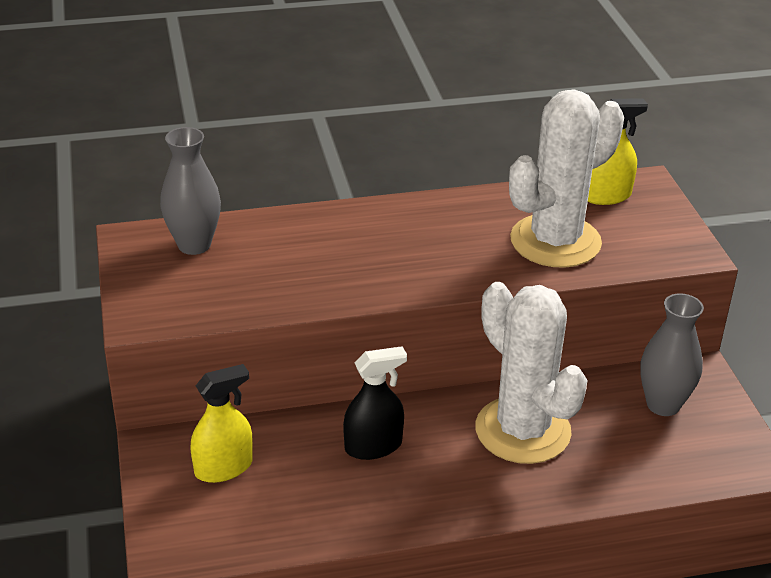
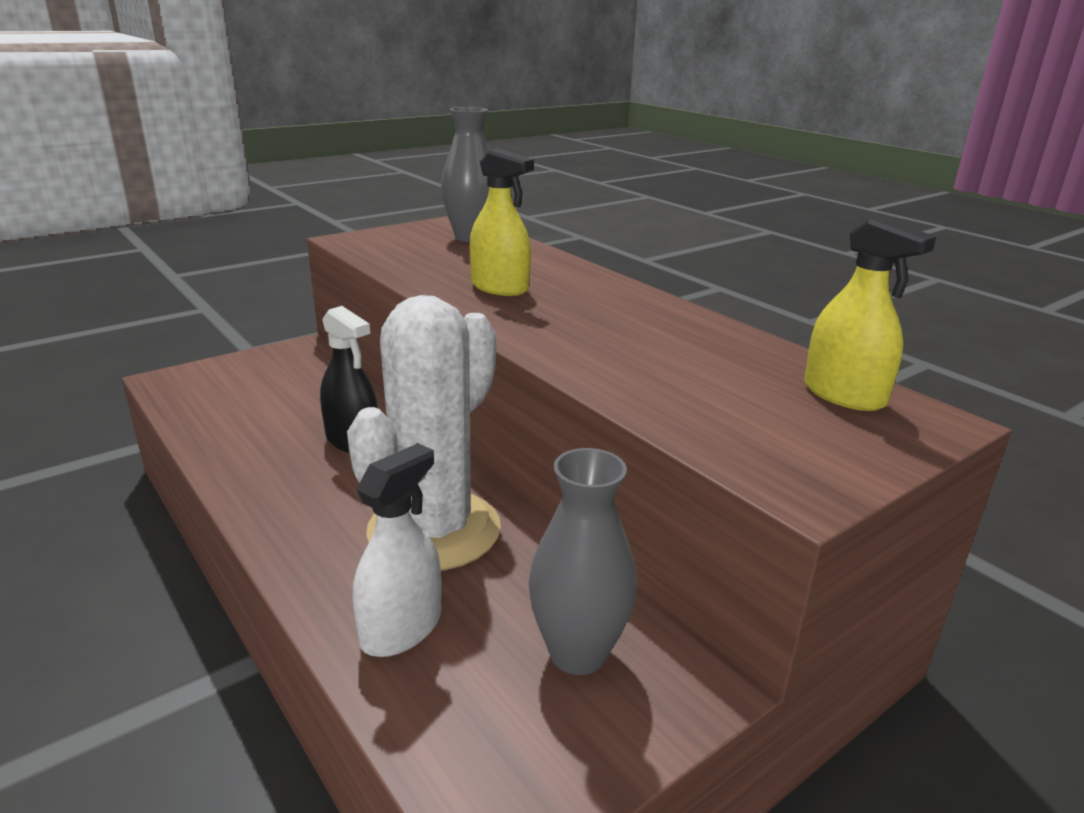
camera: 65 degrees right, 10 degrees down
yellow spray bottle [190,364,253,483] -> yellow spray bottle moved to [470,148,534,296]
white cactus [509,89,624,268] -> none
none -> white spray bottle [353,443,441,657]

